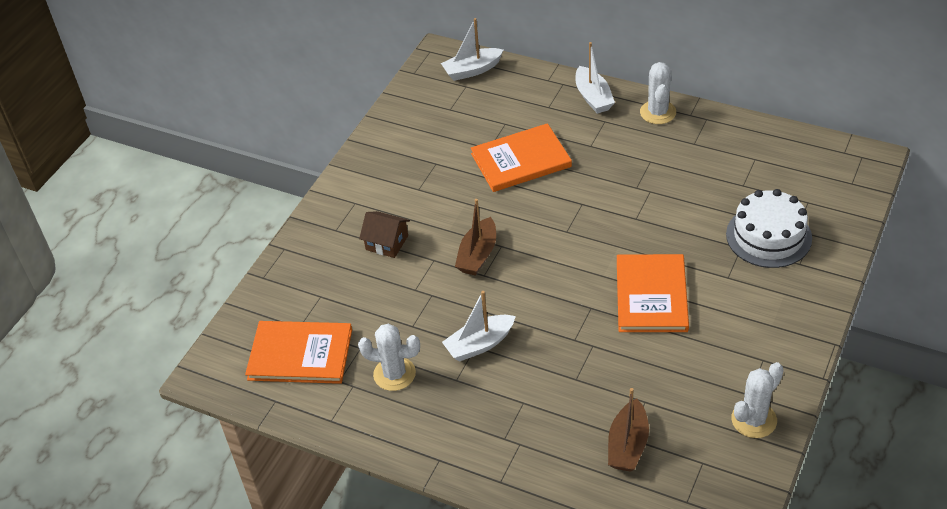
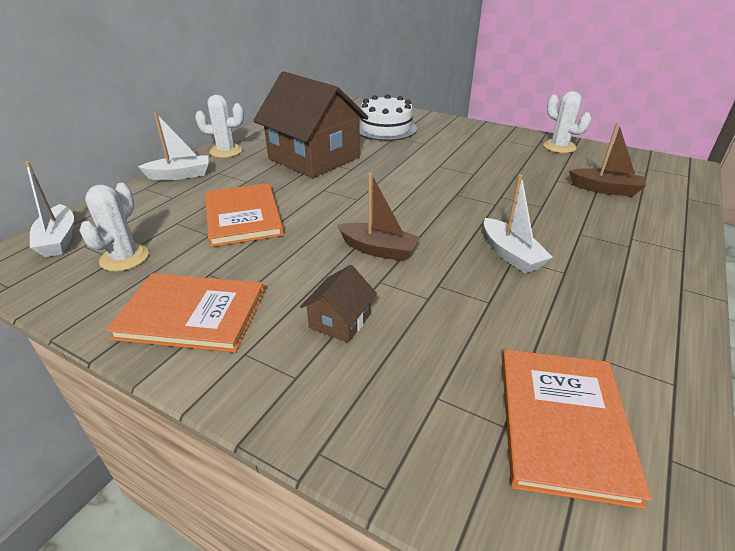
camera: 90 degrees left, 10 degrees down
white cactus [358,324,420,391] -> white cactus moved to [79,183,149,271]
orange book [617,254,689,332] -> orange book moved to [106,273,264,353]
none -> brown house [253,71,369,178]

